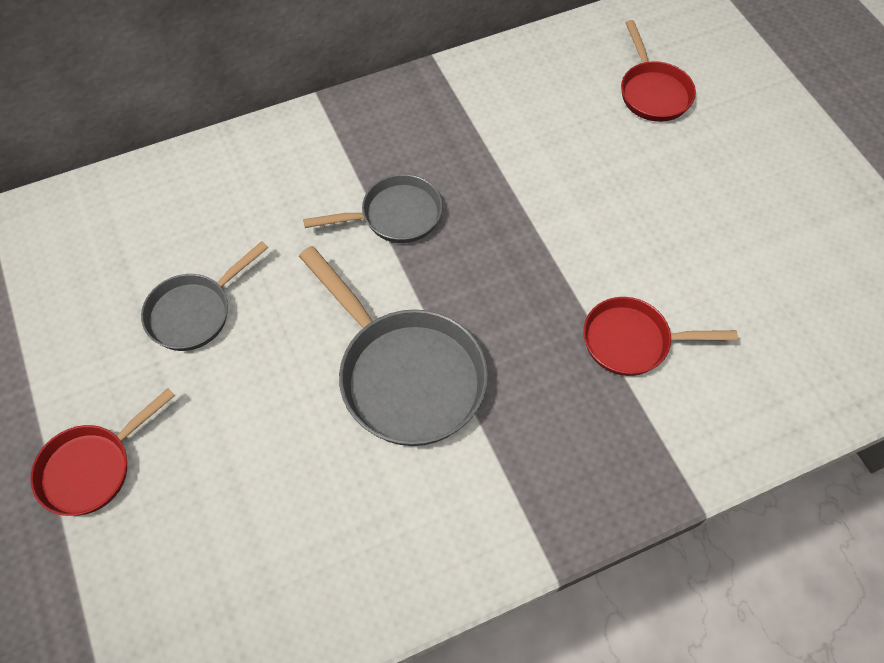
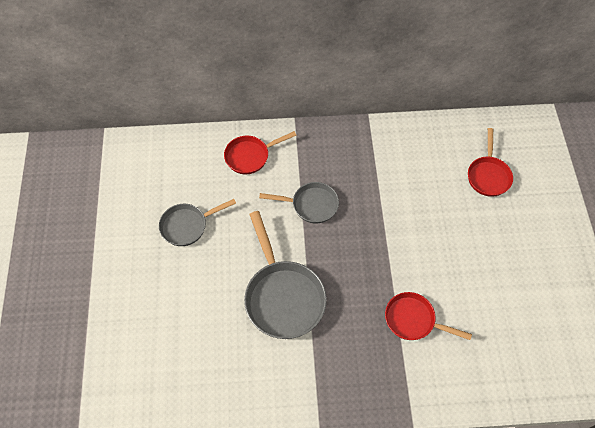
camera: 20 degrees right, 0 degrees up
red pan [30,388,175,516] -> red pan moved to [224,131,297,174]

